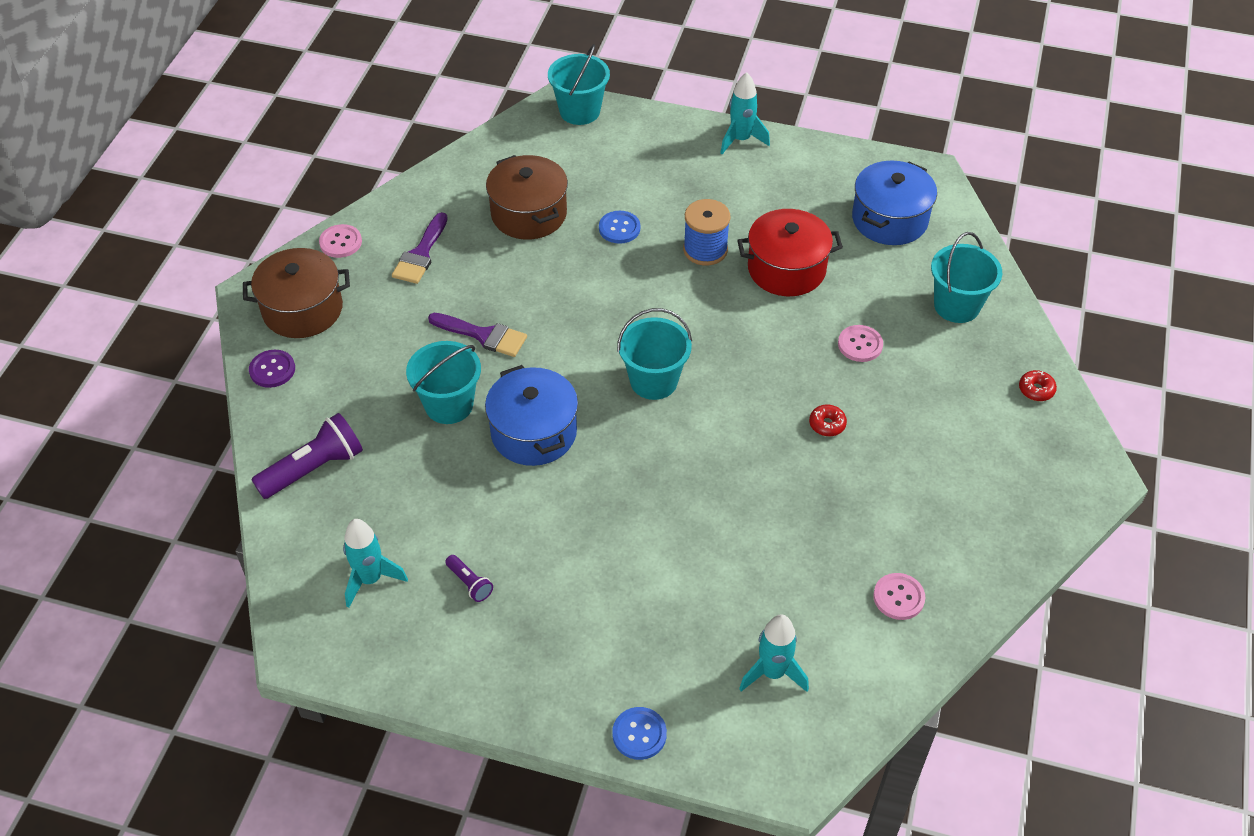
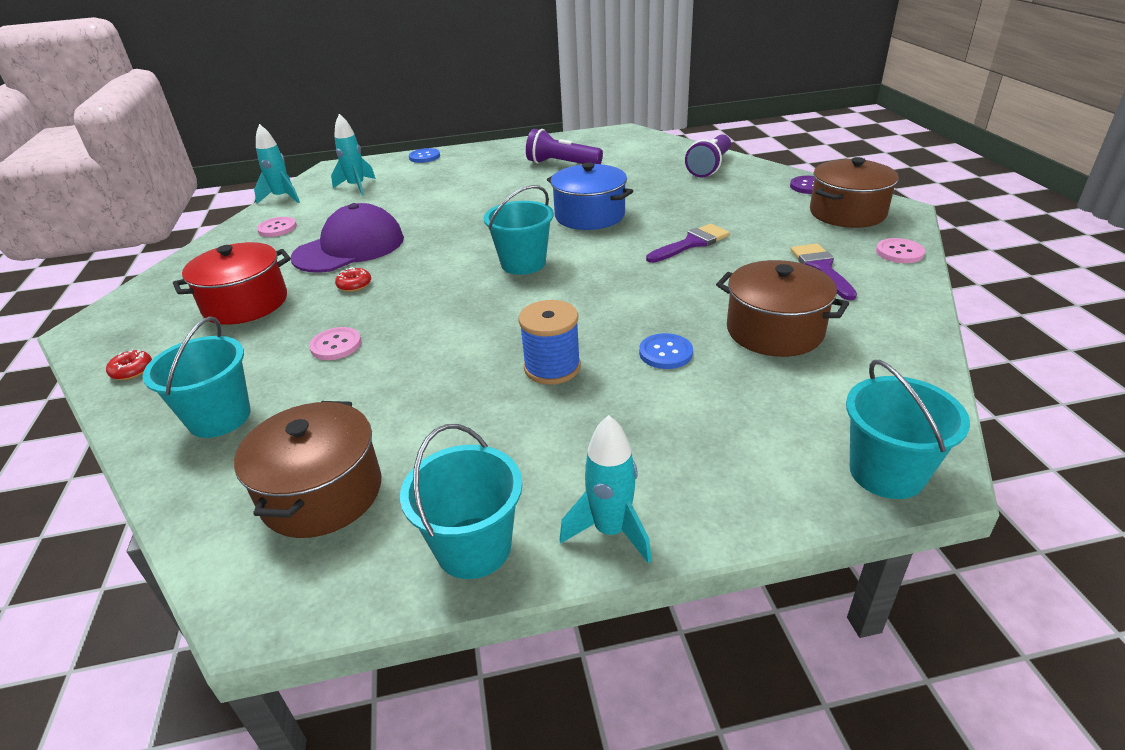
camera: 155 degrees right, 15 degrees down
turquoise rocket [343,519,408,608] -> turquoise rocket moved to [254,124,300,204]
turquoise bucket [406,341,481,424] -> turquoise bucket moved to [400,424,523,579]
purple brush [428,313,527,357] -> purple brush turned 150 degrees clockwise [646,224,730,263]
purple flashlight [445,555,493,602] -> purple flashlight [526,129,603,164], size x2.00
red pot [737,209,843,296] -> red pot moved to [173,242,291,325]
blue pot [852,161,937,245] -> brown pot [234,401,381,538]
none -> purple cap [291,203,404,273]

